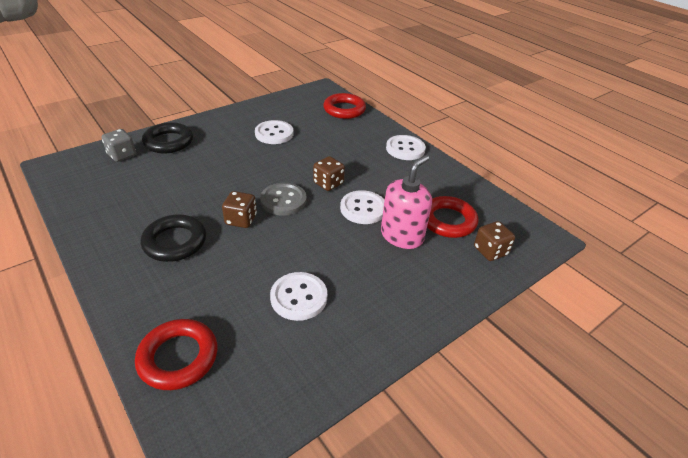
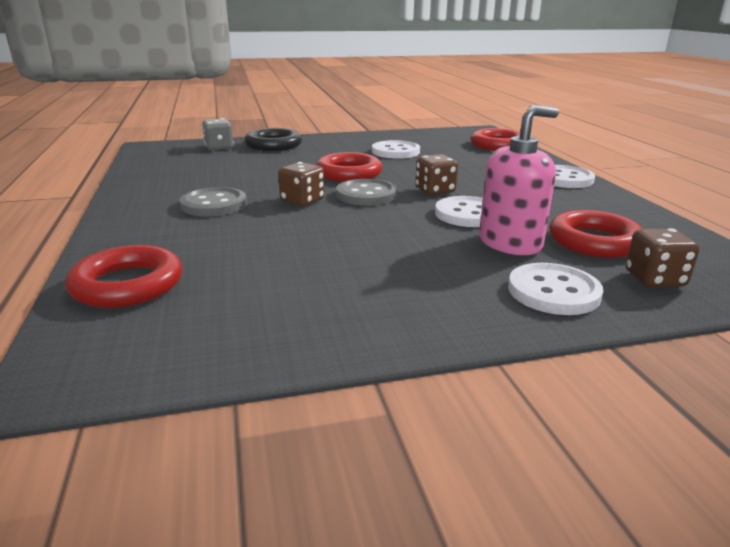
camera: 25 degrees right, 15 degrees down
black ring [141,214,206,262] -> grey button [179,187,247,217]
white button [270,272,327,321] -> white button moved to [508,263,603,315]
none -> red ring [316,152,383,182]

